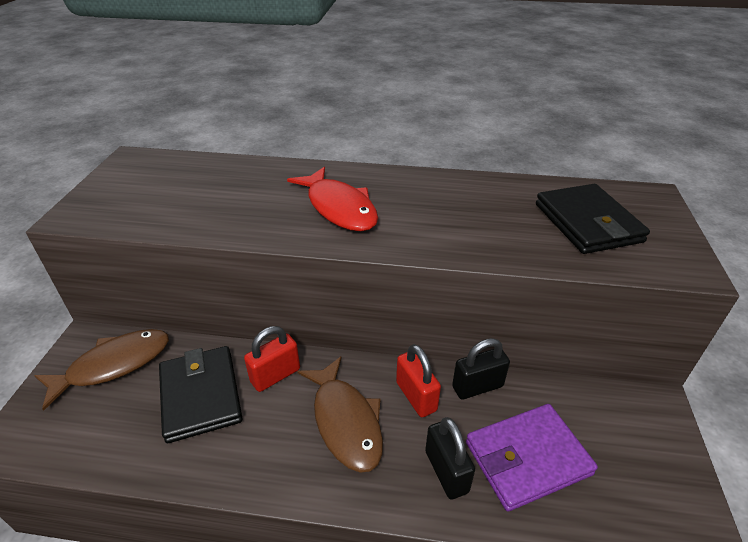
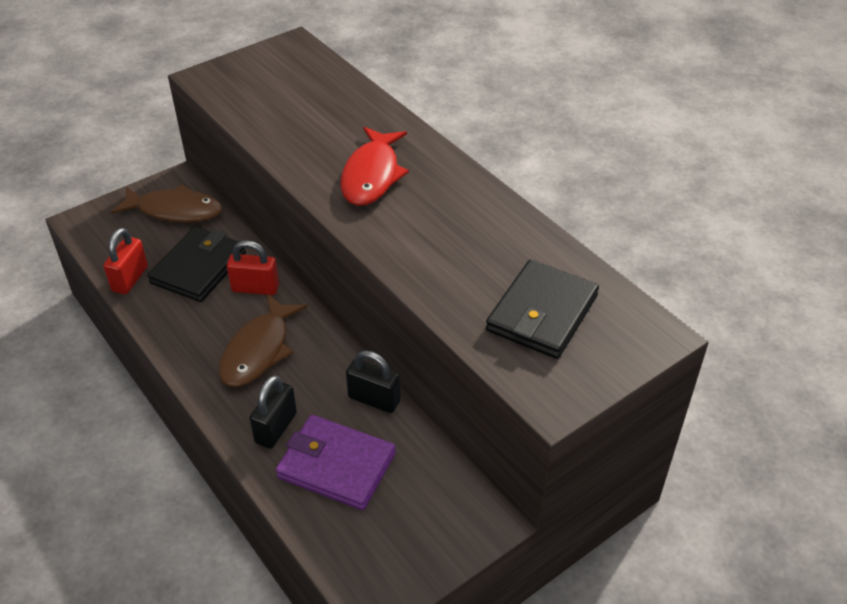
camera: 45 degrees right, 5 degrees up
red padlock [396,344,441,417] -> red padlock moved to [103,228,148,294]

